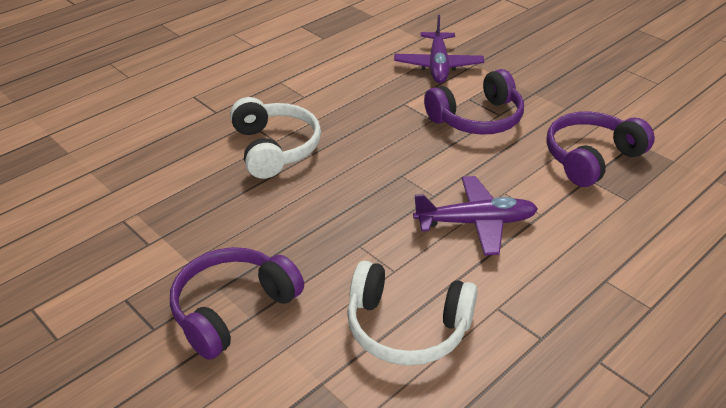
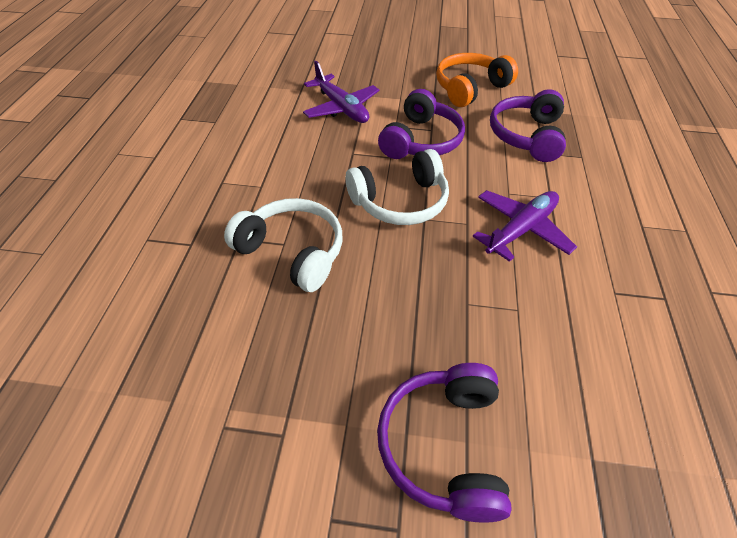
camera: 40 degrees left, 10 degrees up
white headphones [347,261,478,366] -> white headphones moved to [346,149,449,225]
none -> orange headphones [436,53,518,107]

